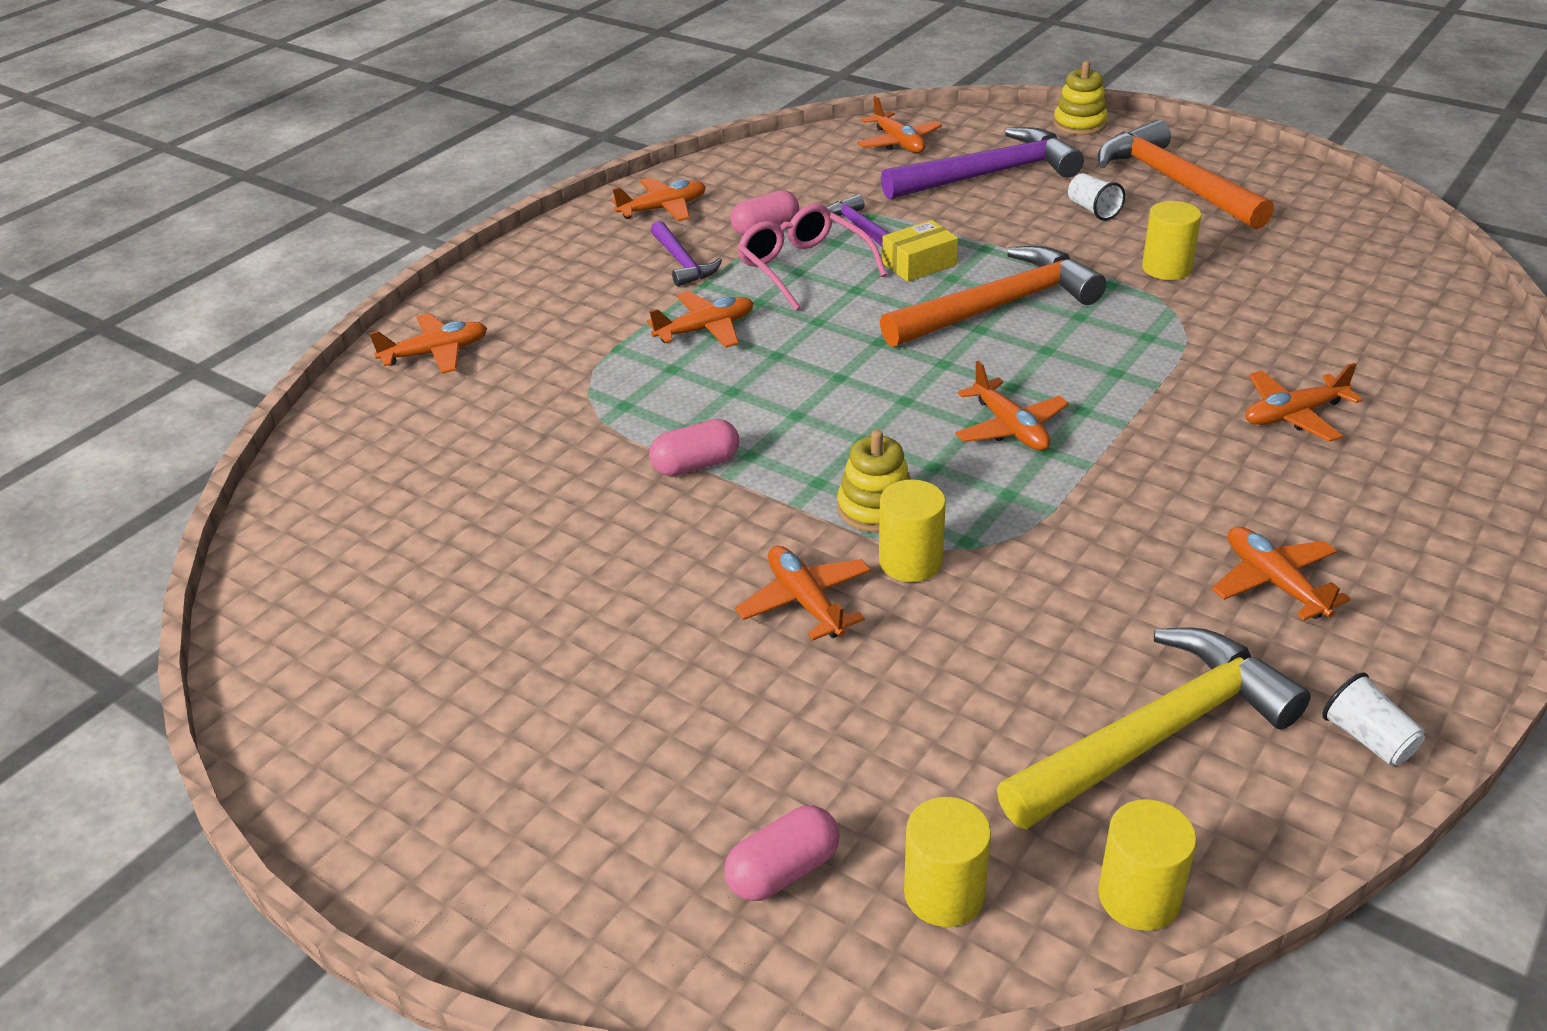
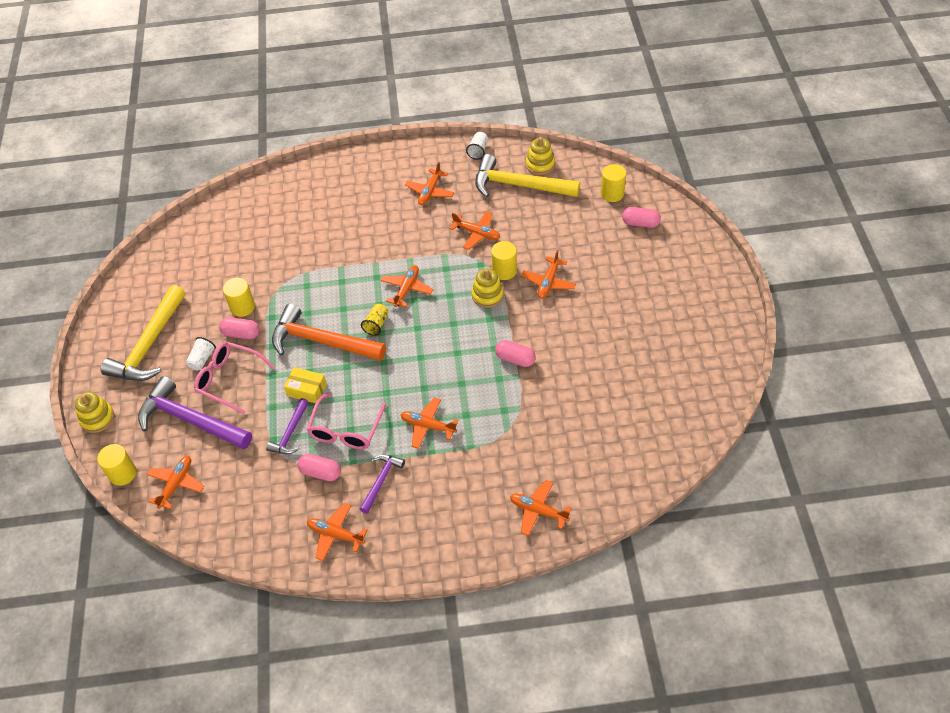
camera: 130 degrees left, 15 degrees up
orange hammer [1098,120,1274,230] -> yellow hammer [100,285,185,381]
yellow cylinder [1098,799,1197,931] -> yellow cylinder moved to [97,444,136,486]
orange plane [1245,363,1363,442] -> orange plane moved to [450,211,500,250]
none -> pink glasses [194,342,275,414]
none -> pink capsule [219,317,260,339]
none -> yellow cup [361,304,389,336]
none -> yellow stacking toy [526,137,555,175]

